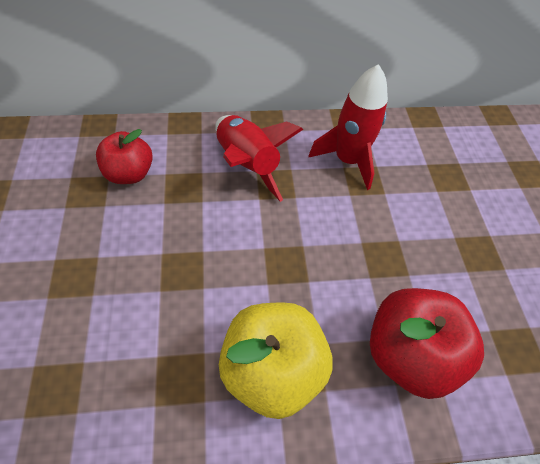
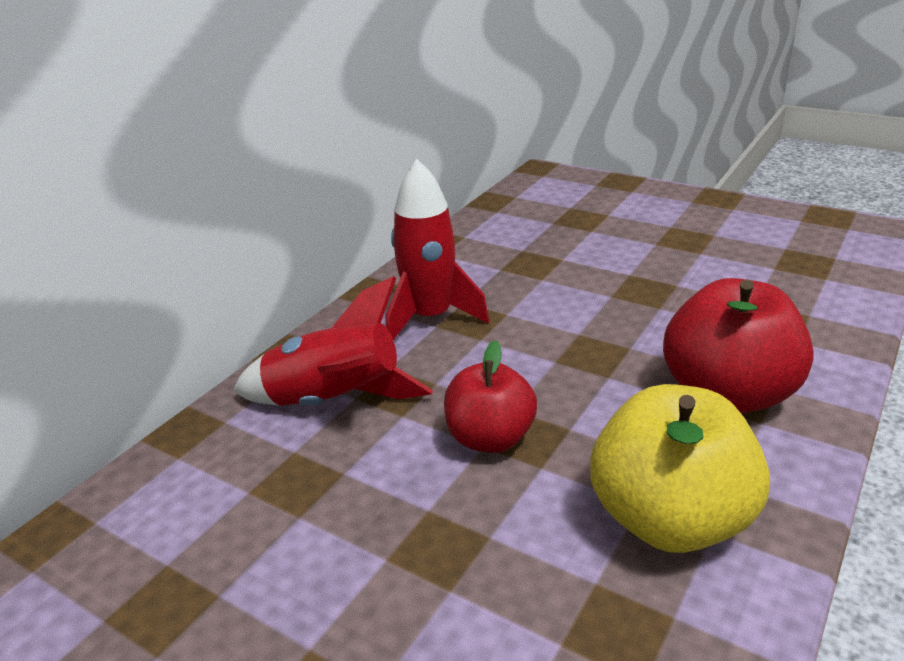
camera: 45 degrees left, 25 degrees down
red apple [96,129,153,184] -> red apple moved to [444,340,537,453]

